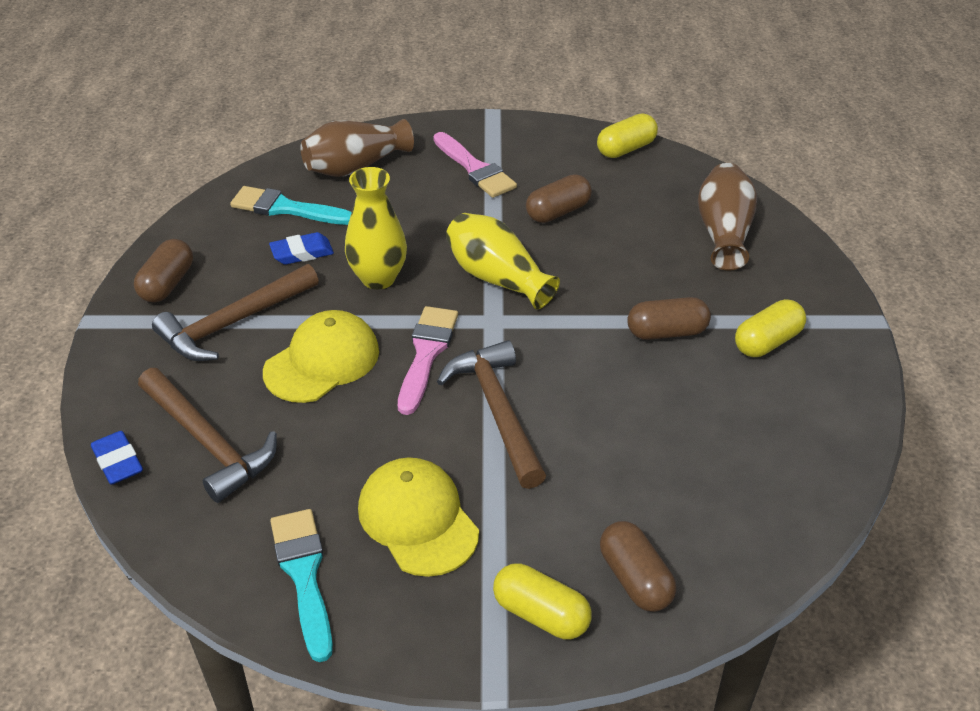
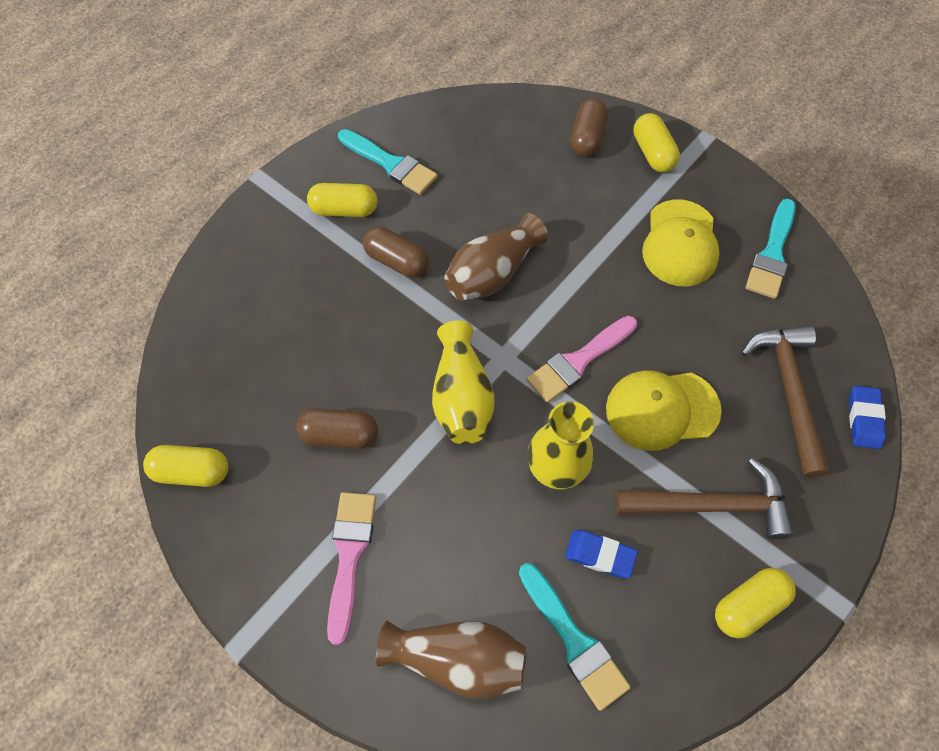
camera: 140 degrees left, 20 degrees up
brown capsule [134,239,193,302] -> yellow capsule [715,568,796,638]
brown hammer [437,340,546,489] -> none
brown vase [698,163,757,271] -> brown vase moved to [444,214,548,301]
none -> turquoise brush [338,129,438,195]

